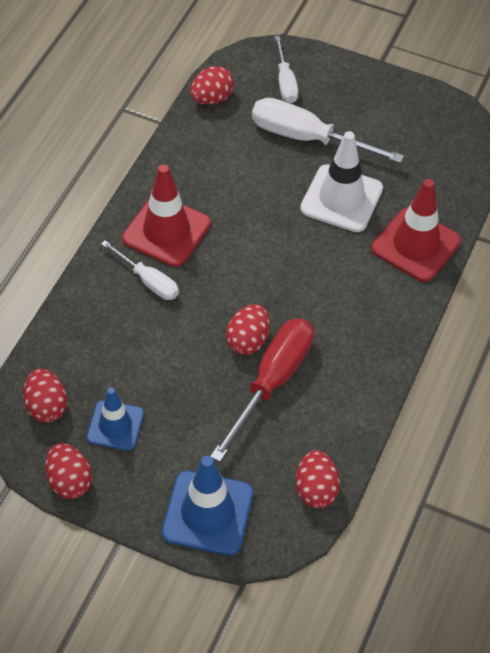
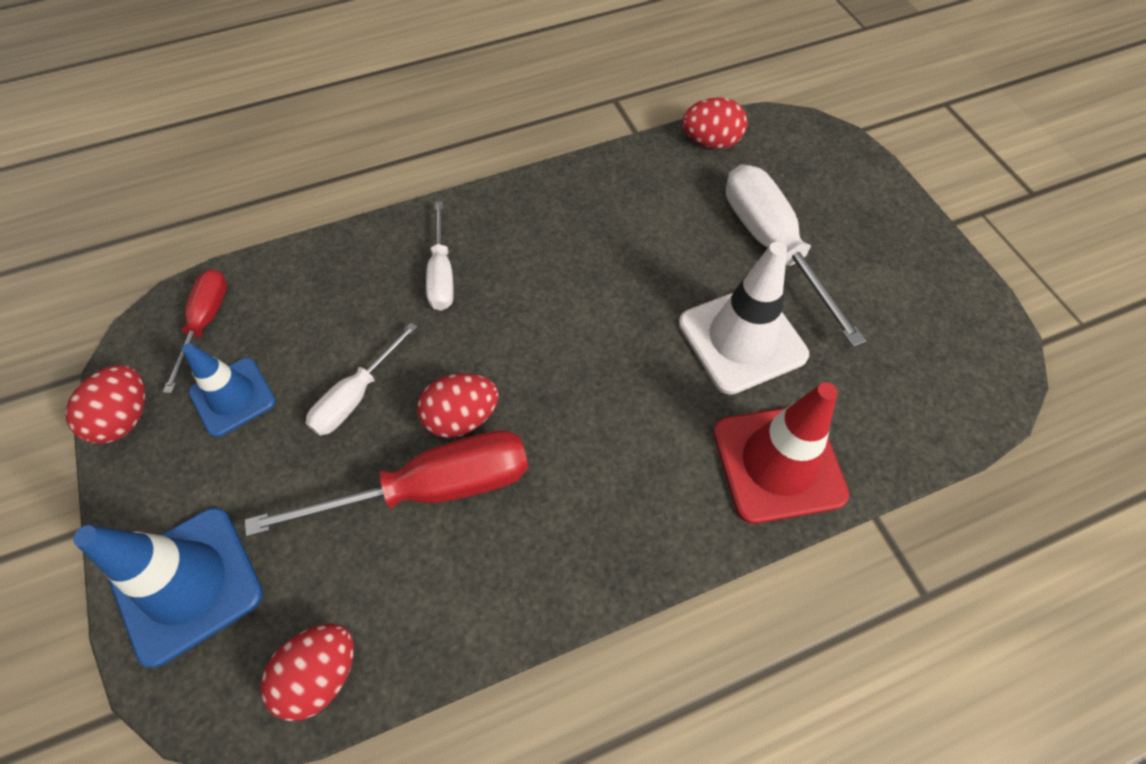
camera: 45 degrees right, 5 degrees up
red egg [23,369,67,423] -> red screwdriver [163,269,227,394]
red traffic cone [122,164,211,267] -> none
white screwdriver [274,35,298,103] -> white screwdriver moved to [306,323,417,436]

